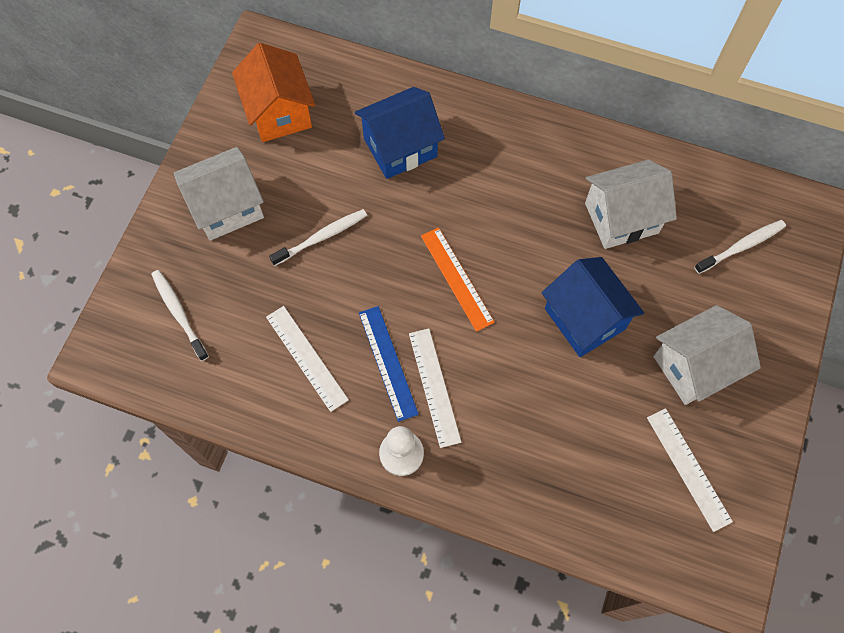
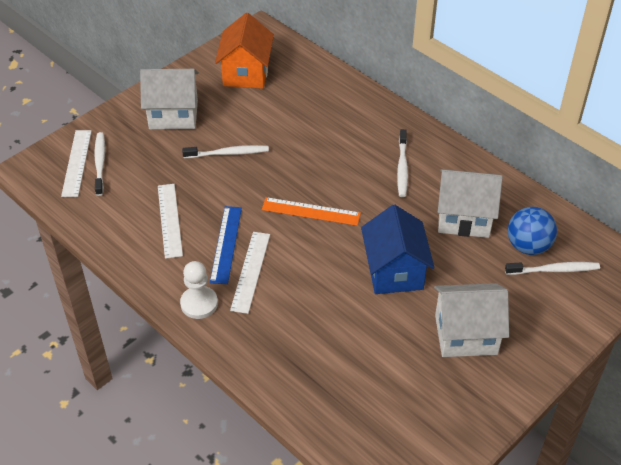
camera: 25 degrees right, 20 degrees down
blue house [355,87,445,179] -> none
orange ruler [421,227,495,332] -> orange ruler turned 75 degrees counterclockwise [262,197,361,226]
white ruler [647,408,733,532] -> white ruler moved to [61,130,92,197]
none -> white toothbrush [397,129,408,197]
none -> blue ball [508,207,557,255]

